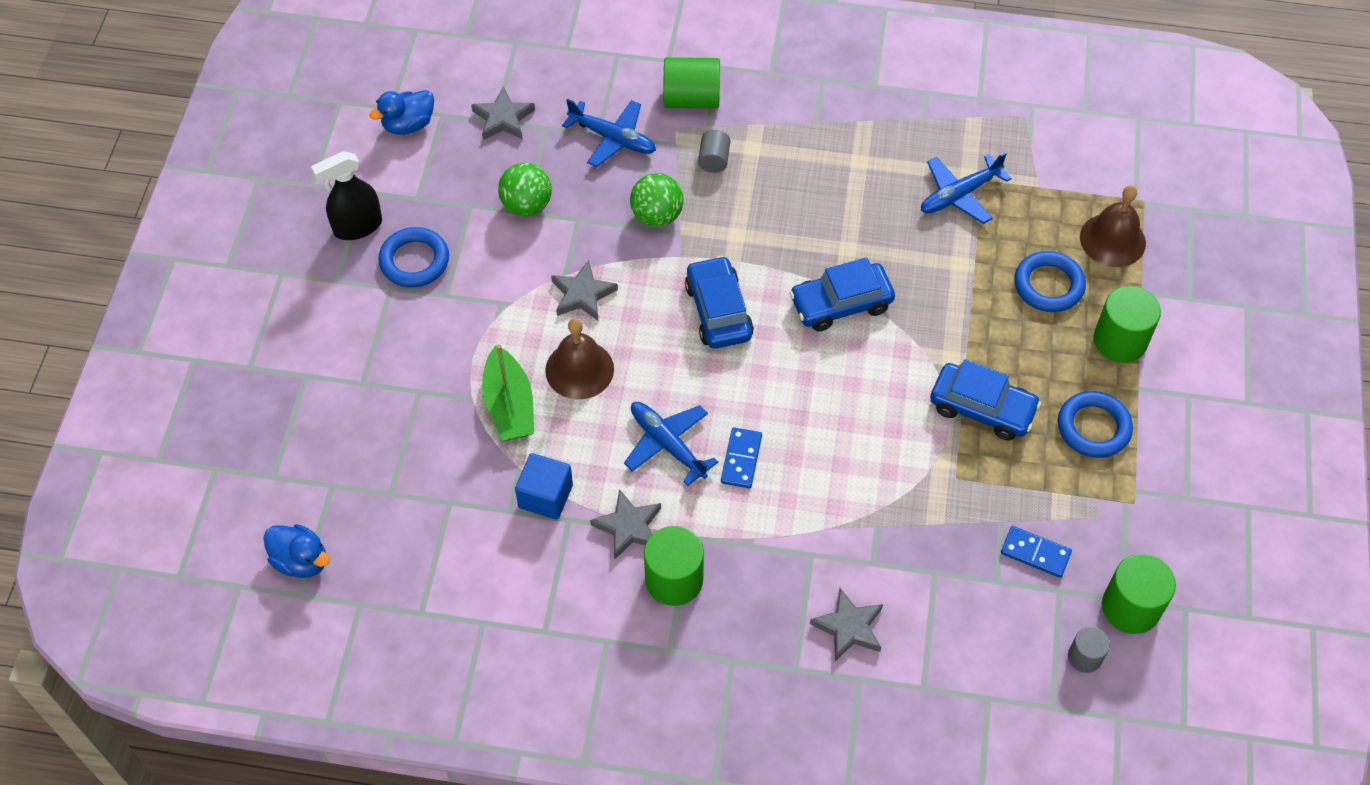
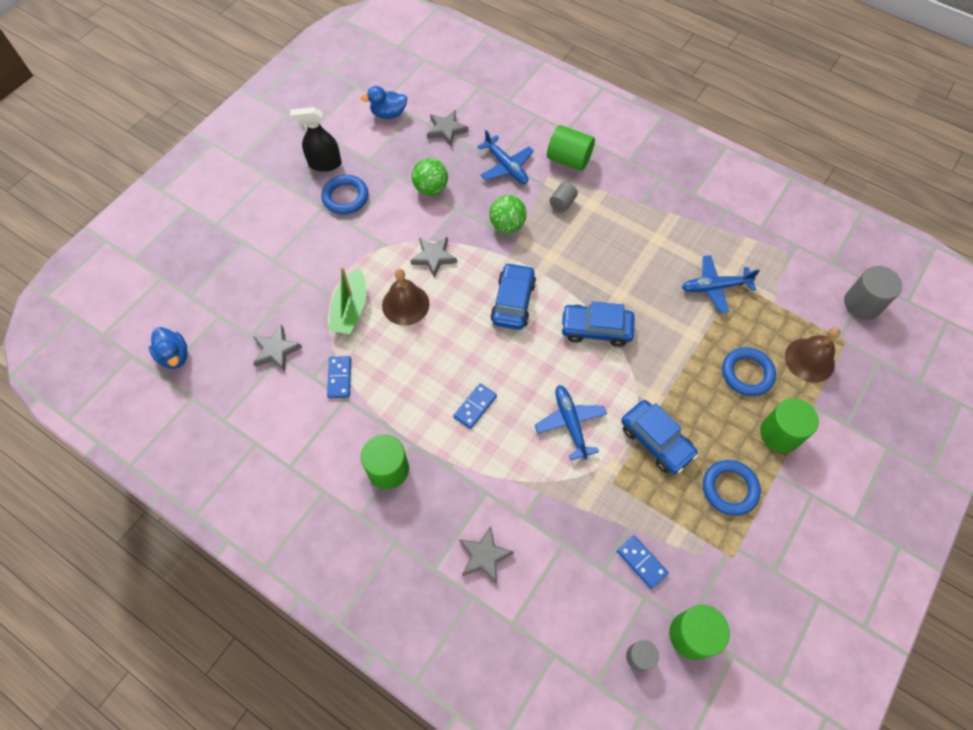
camera: 25 degrees right, 5 degrees up
blue cube [515,453,573,520] -> blue domino [327,356,351,398]
grey star [590,489,661,560] -> grey star moved to [253,325,302,371]
blue plane [624,402,718,486] -> blue plane moved to [535,385,607,460]
none -> grey cylinder [844,266,902,320]

